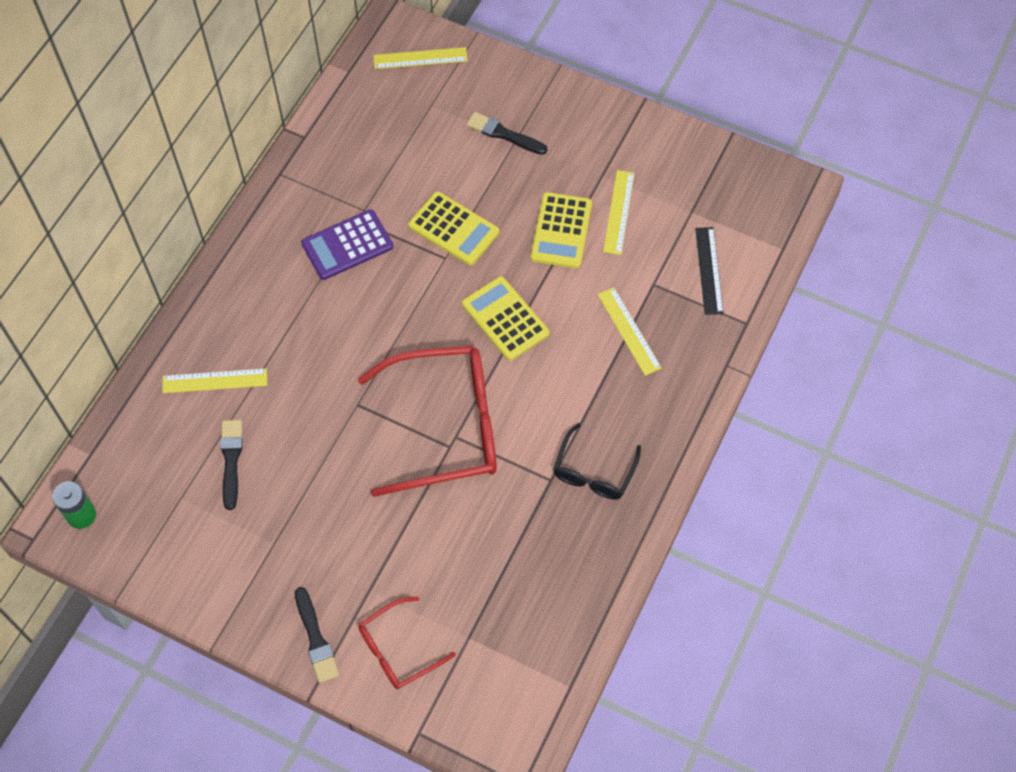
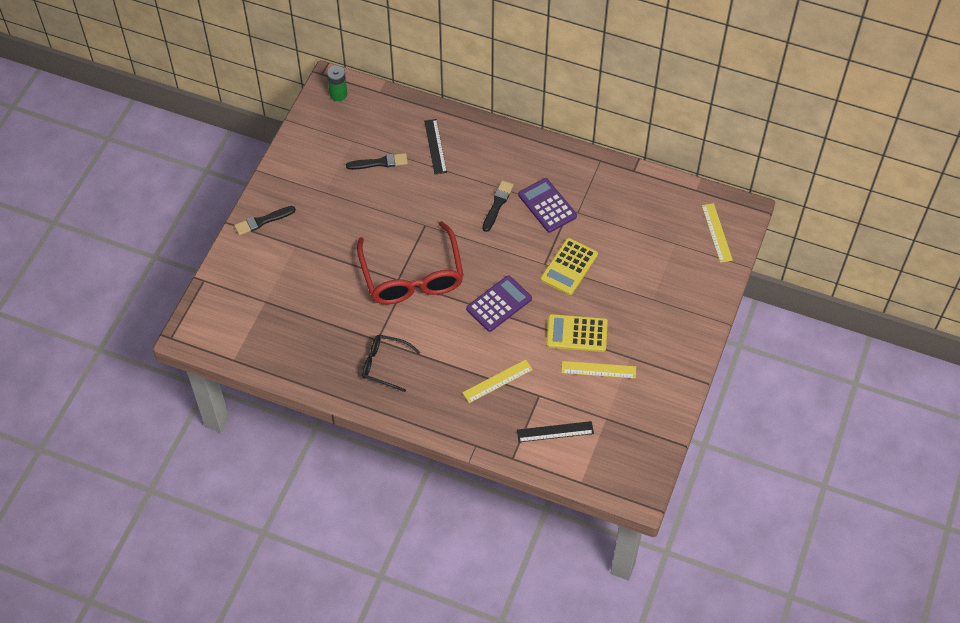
camera: 85 degrees right, 5 degrees down
yellow ruler [162,368,267,393] -> black ruler [424,119,447,174]
red glasses [359,597,456,689] -> none
yellow calculator [462,276,550,361] -> purple calculator [466,275,532,332]
black brush [466,112,547,155] -> black brush moved to [482,181,514,232]

